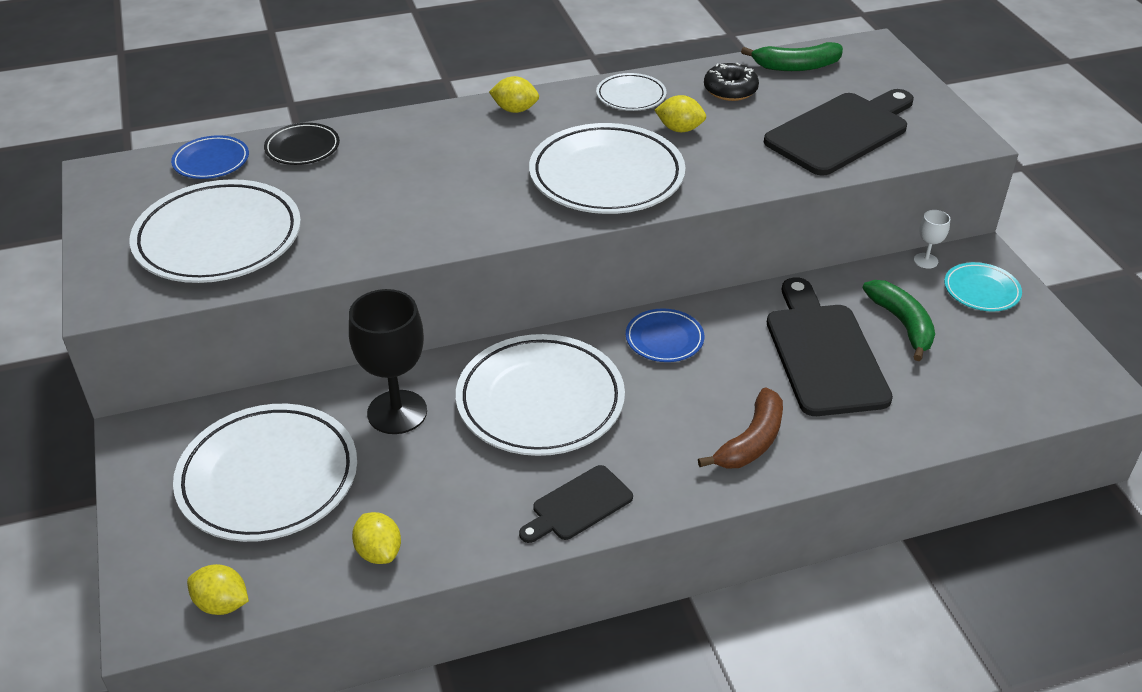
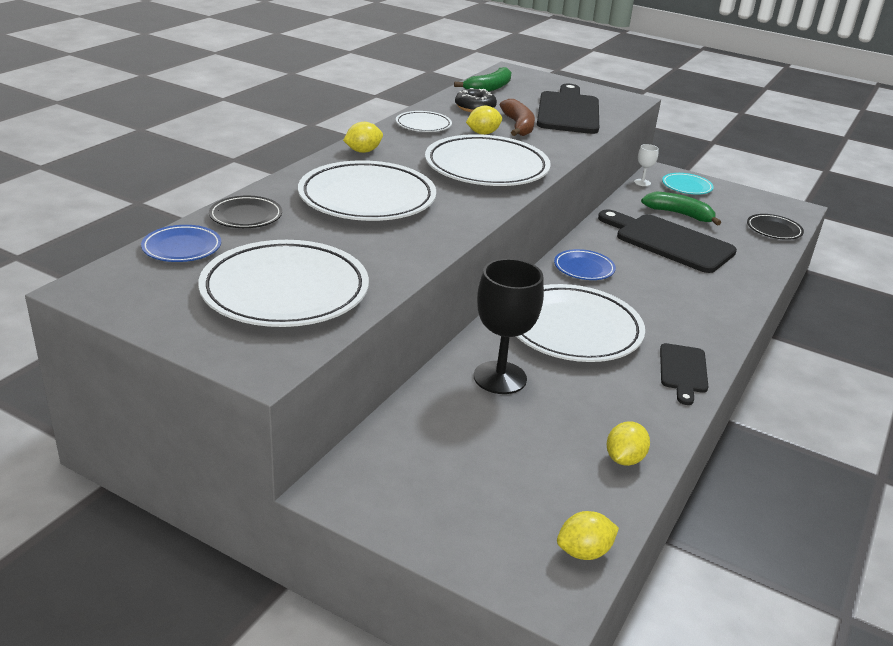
camera: 45 degrees left, 10 degrees down
white plate [173,404,357,542] -> white plate moved to [298,160,436,221]
yellow lemon [352,512,401,564] -> yellow lemon turned 75 degrees counterclockwise [607,421,650,466]
brown banana [698,387,783,469] -> brown banana moved to [500,99,535,136]
none -> black plate [747,214,804,240]

